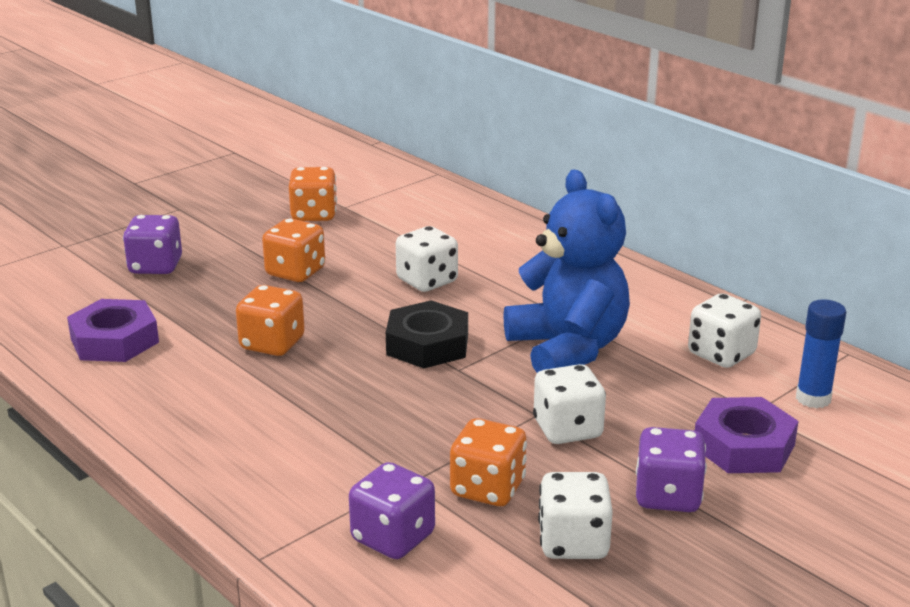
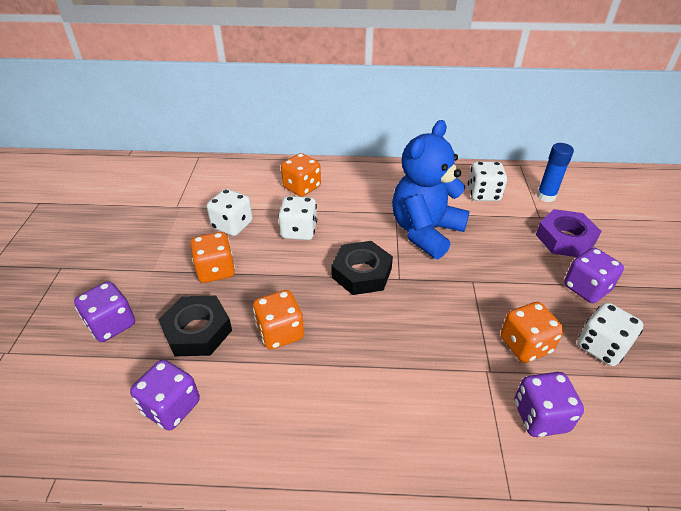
camera: 45 degrees left, 15 degrees up
purple nut [67,299,159,362] -> purple dice [130,359,200,431]
orange dice [289,167,337,221] -> orange dice moved to [281,153,321,197]
blue teddy bear [504,170,630,373] -> blue teddy bear turned 75 degrees counterclockwise [392,120,470,259]
white dice [533,364,606,444] -> white dice moved to [207,189,253,236]
none -> black nut [159,296,232,356]

